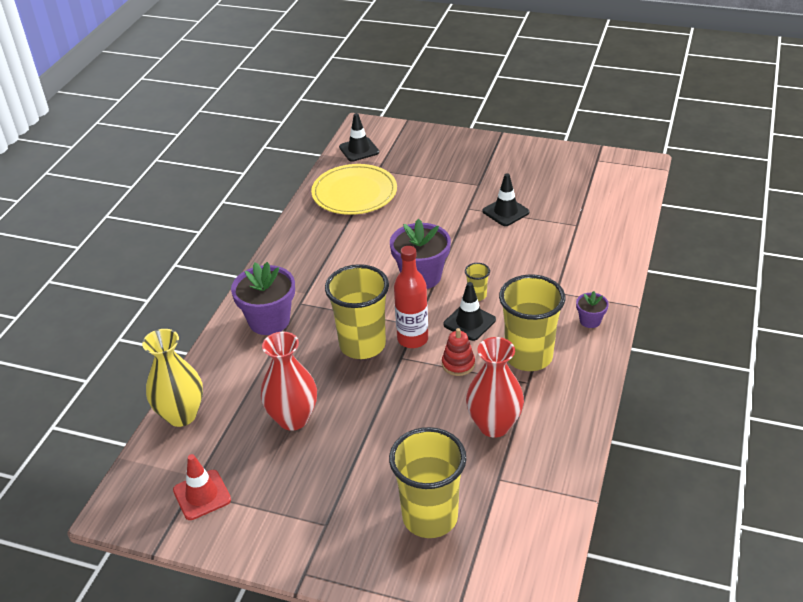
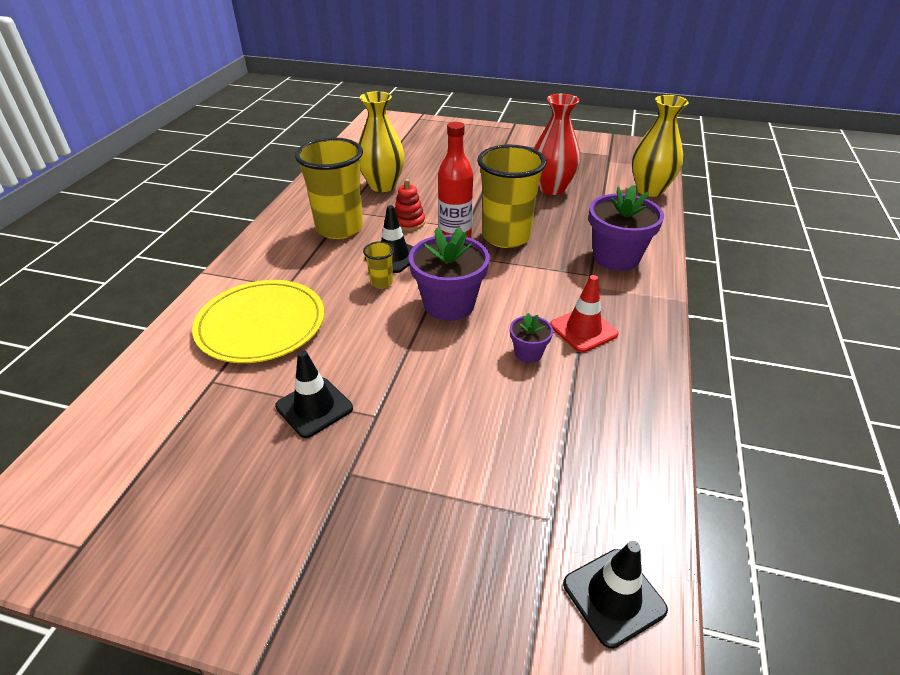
camera: 175 degrees right, 0 degrees up
red traffic cone [173,454,231,520] -> red traffic cone moved to [550,275,619,353]
yellow plate [311,164,397,215] -> yellow plate moved to [192,280,324,363]
yellow cup [389,427,467,538] -> none
red vase [466,337,524,438] -> yellow vase [358,91,405,192]
purple flower pot [576,291,609,328] -> purple flower pot moved to [510,313,553,363]

